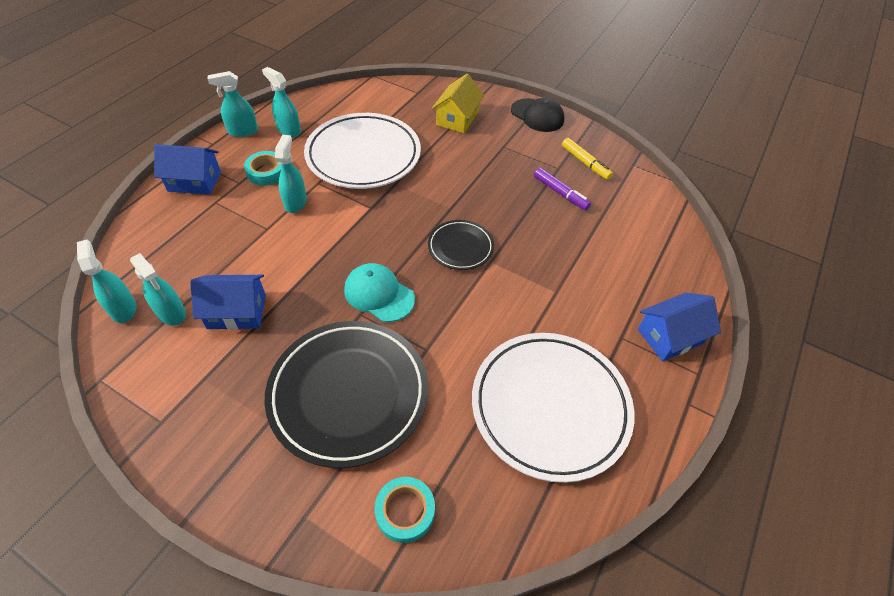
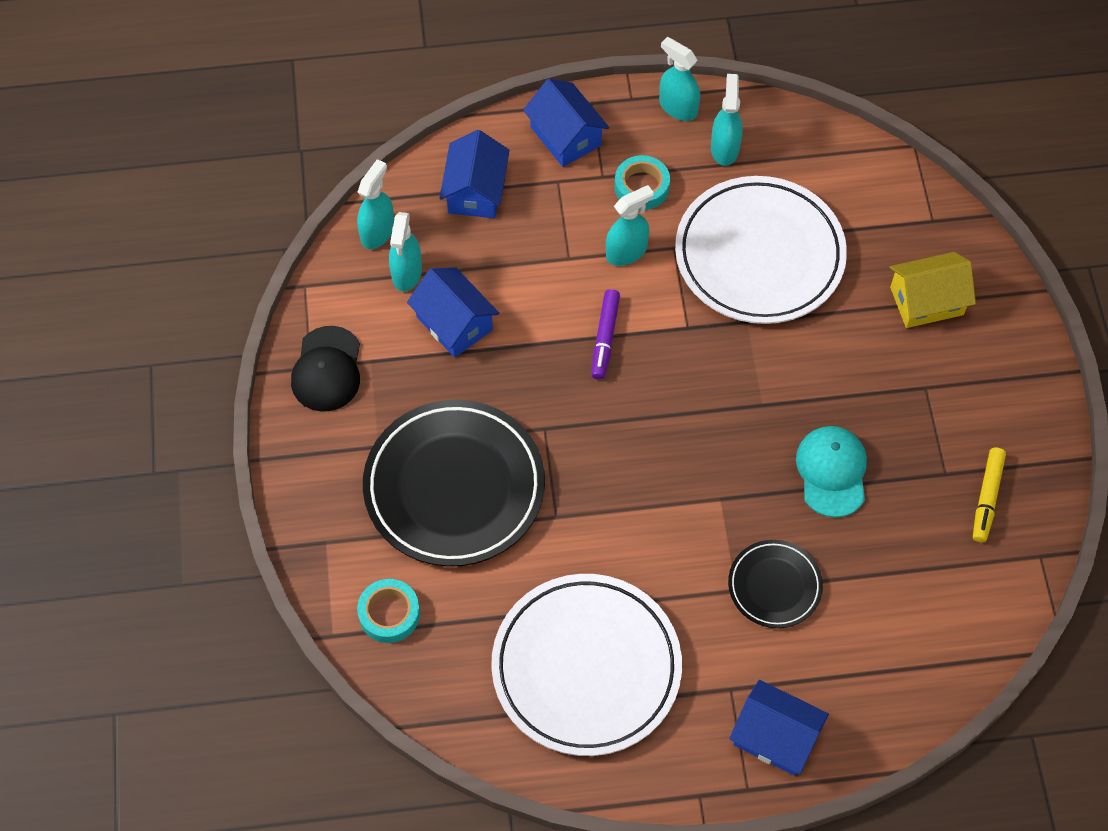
camera: 55 degrees right, 10 degrees up
turquoise cap [344,263,415,322] -> turquoise cap moved to [796,426,867,518]
black plate [428,220,494,270] -> black plate moved to [728,540,823,628]
black cap [511,98,564,132] -> black cap moved to [291,326,360,412]
purple marker [534,168,591,210] -> purple marker moved to [591,289,620,380]
none -> blue house [439,130,510,218]

